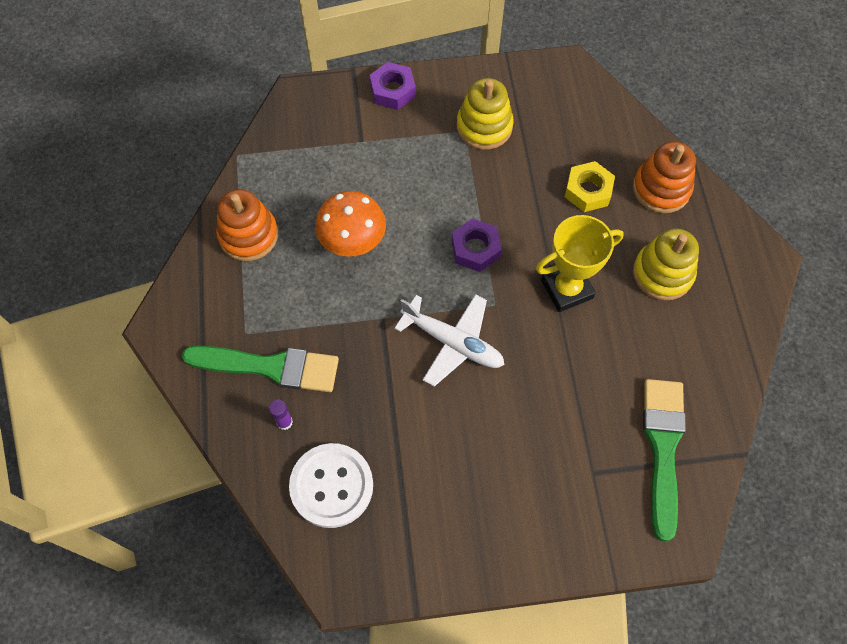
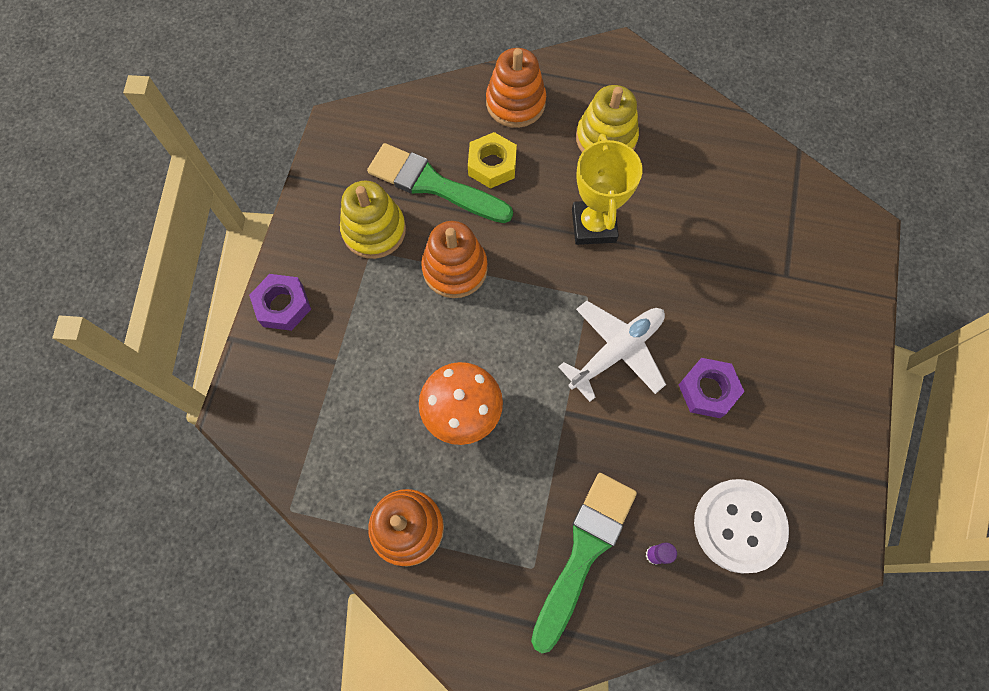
camera: 70 degrees left, 5 degrees up
purple nut [452,218,502,272] -> purple nut moved to [679,358,745,418]
green brush [643,379,686,542] -> green brush moved to [367,143,513,223]
none -> orange stacking toy [421,221,488,298]

